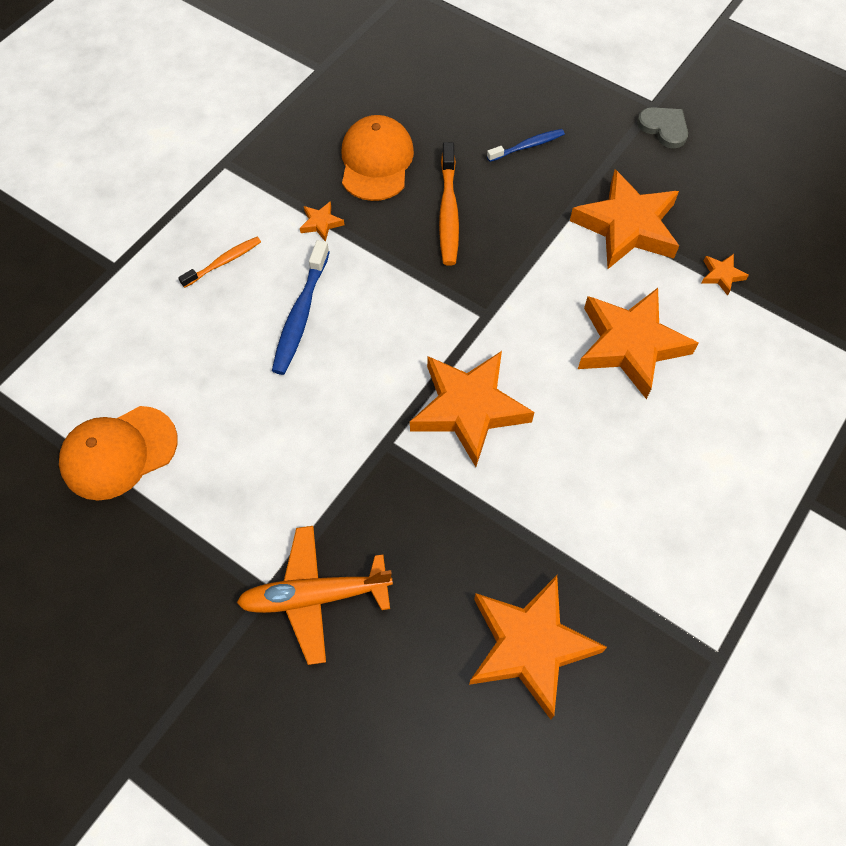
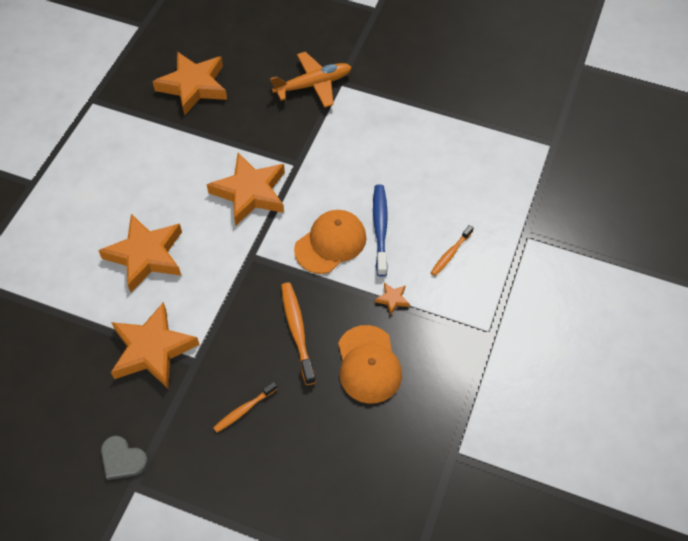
camera: 165 degrees right, 5 degrees down
orange cap [59,406,178,501] -> orange cap moved to [294,210,367,274]
blue toothbrush [487,129,565,162] -> orange toothbrush [213,382,277,432]
orange star [701,254,749,296] -> none

